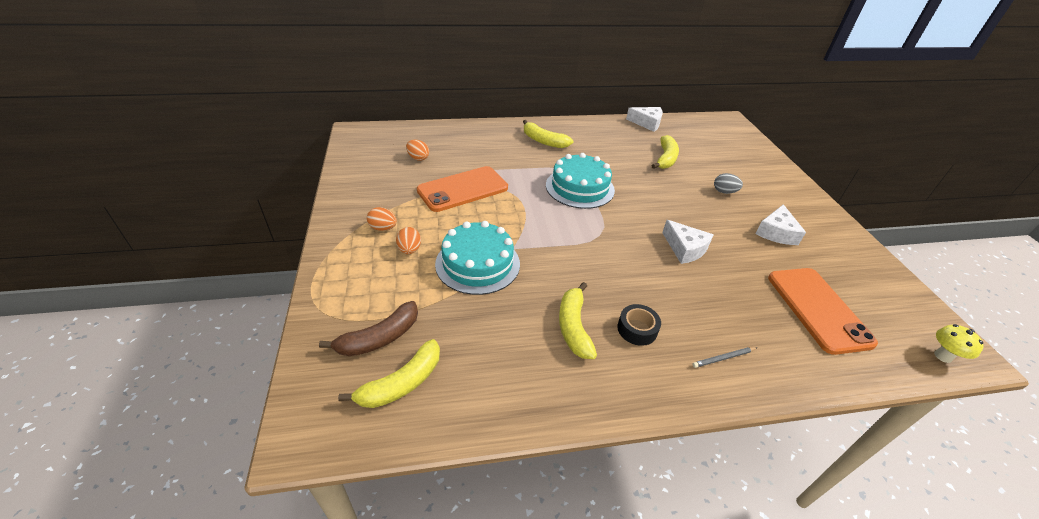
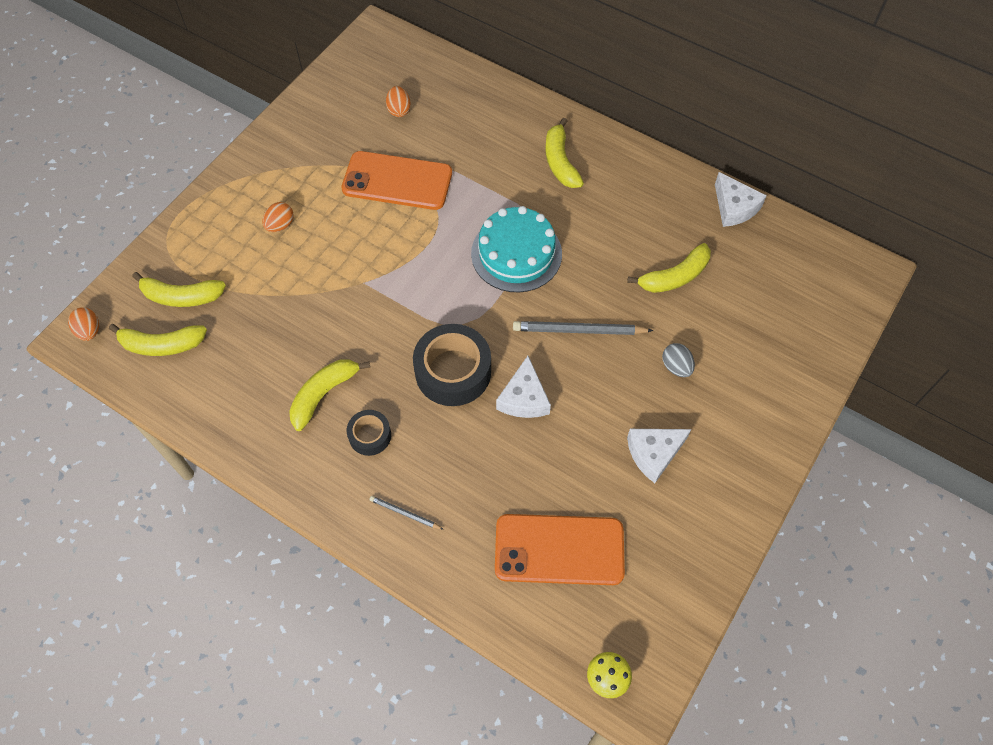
camera: 45 degrees right, 20 degrees up
brown banana [319,301,418,356] -> yellow banana [132,272,226,307]
orange egg [367,207,397,231] -> orange egg moved to [68,307,99,341]
turquoise cake [435,221,520,295] -> none
orange phone [768,268,878,355] -> orange phone turned 60 degrees clockwise [495,514,625,585]
none -> black tape [413,324,491,406]
none -> grey pencil [513,321,653,335]

